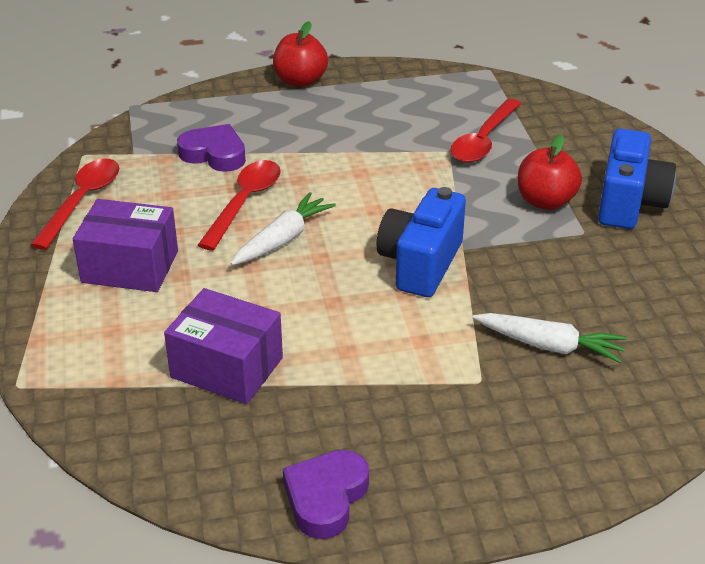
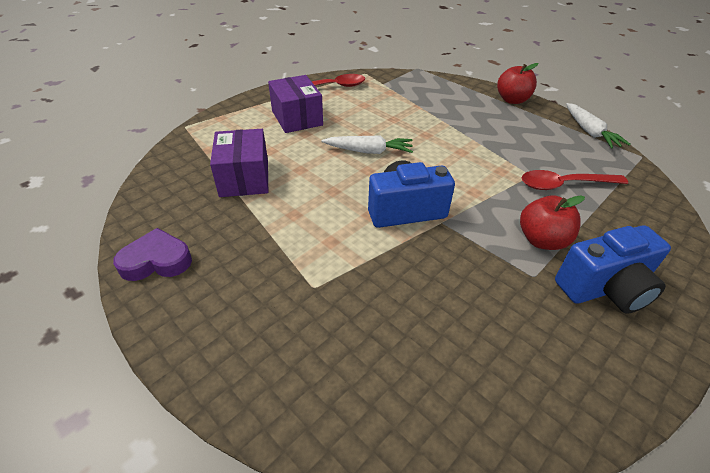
camera: 55 degrees right, 5 degrees up
purple heart [177,124,246,172] -> none
red spoon [198,160,281,250] -> none
white carrot [472,313,627,363] -> white carrot moved to [566,103,630,148]

